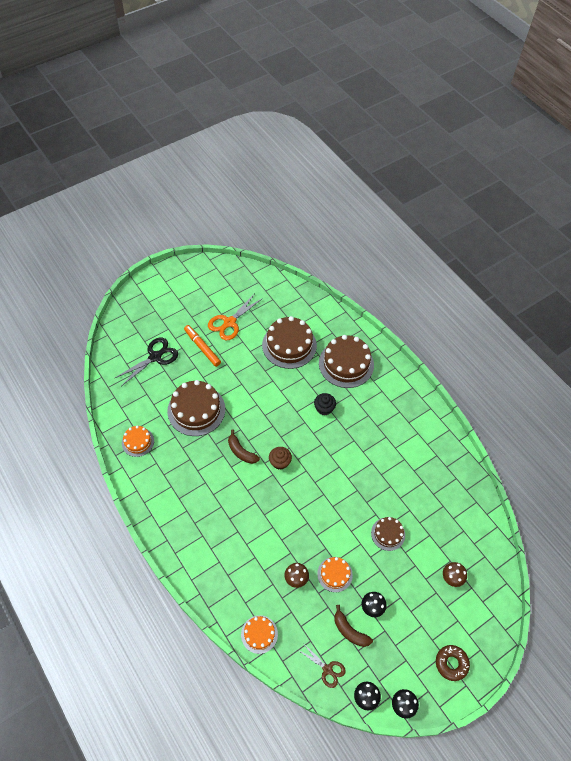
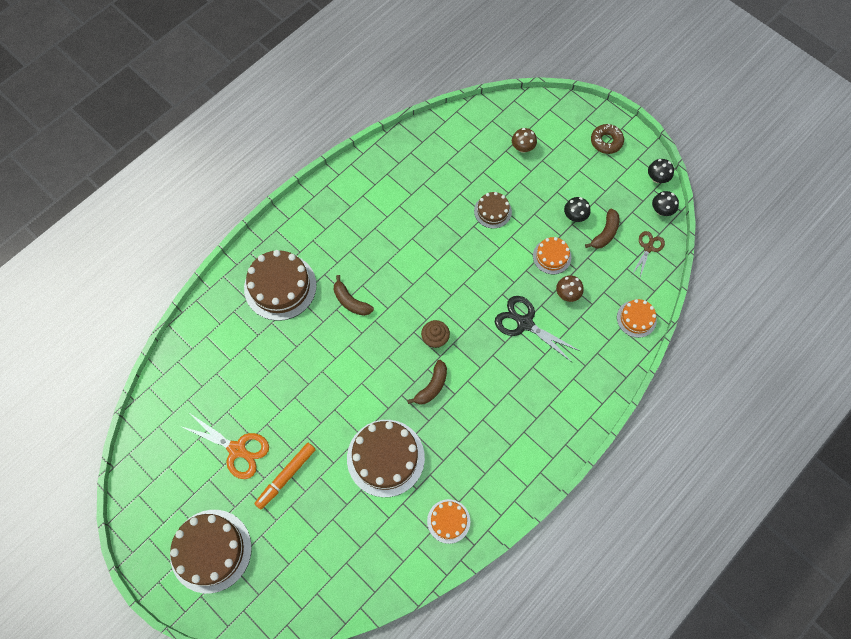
camera: 100 degrees left, 10 degrees up
black scissors [115,338,178,386] -> black scissors moved to [495,296,580,362]
brown cake [262,316,317,369] -> brown cake moved to [170,510,252,593]
black cupcake [314,393,336,416] -> brown banana [333,275,374,316]

